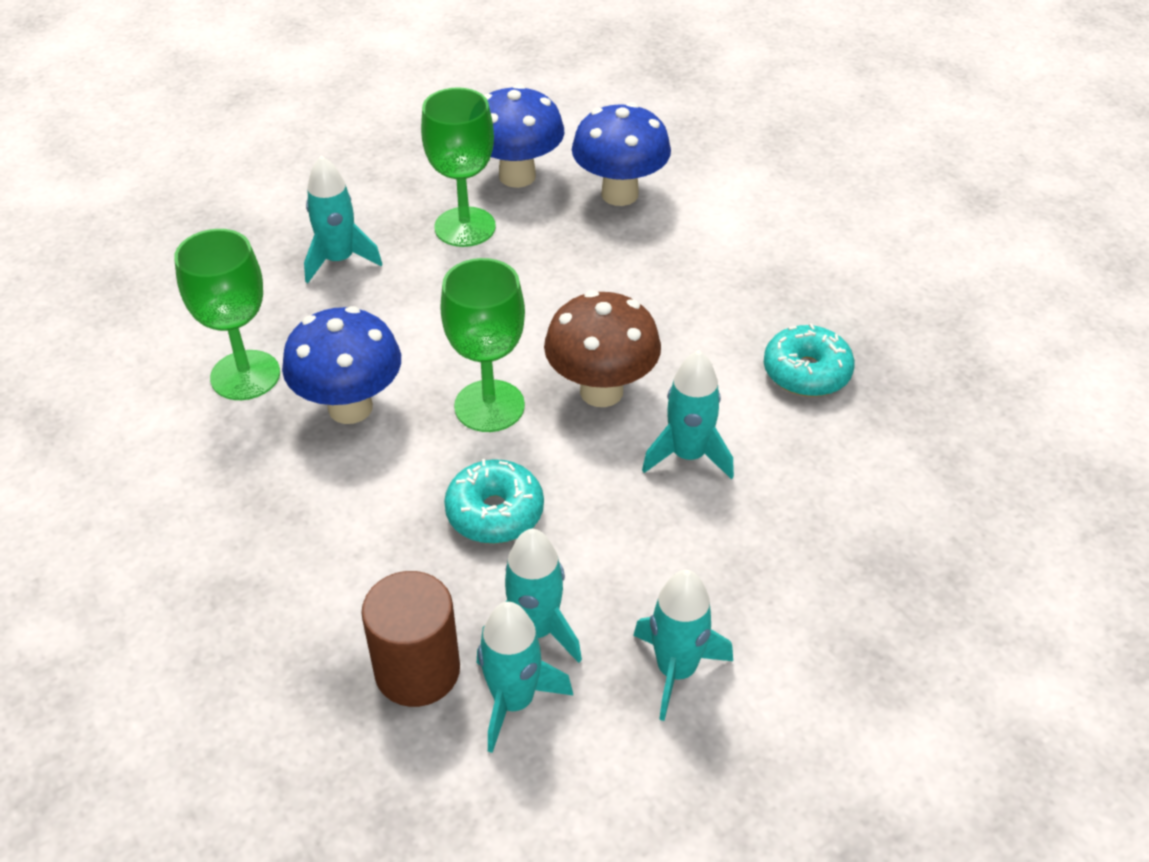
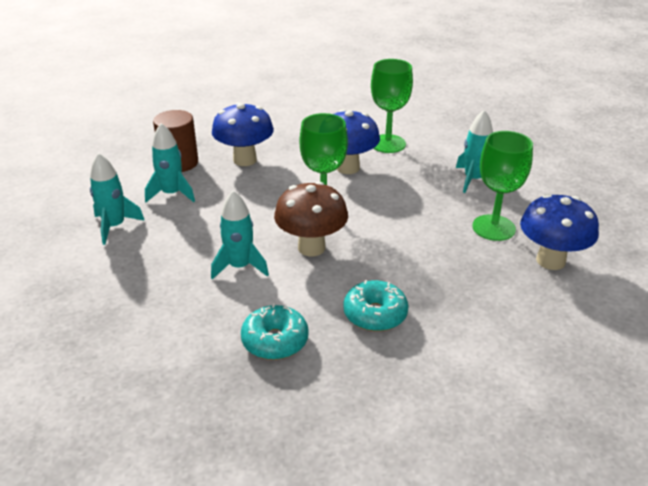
camera: 110 degrees right, 10 degrees down
turquoise donut [444,459,544,544] -> turquoise donut moved to [343,280,408,331]
turquoise rocket [477,602,573,753] -> none
blue mushroom [572,102,671,206] -> blue mushroom moved to [212,102,274,166]

